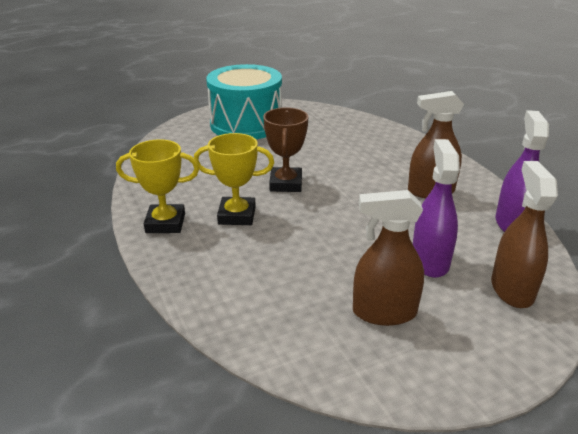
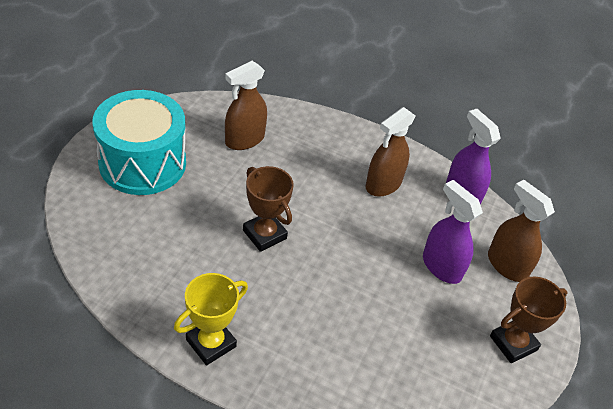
camera: 45 degrees left, 15 degrees up
yellow trophy [194,133,274,225] -> none
brown spray bottle [353,190,424,326] -> brown spray bottle moved to [225,61,267,150]
none -> brown trophy [490,276,567,363]

